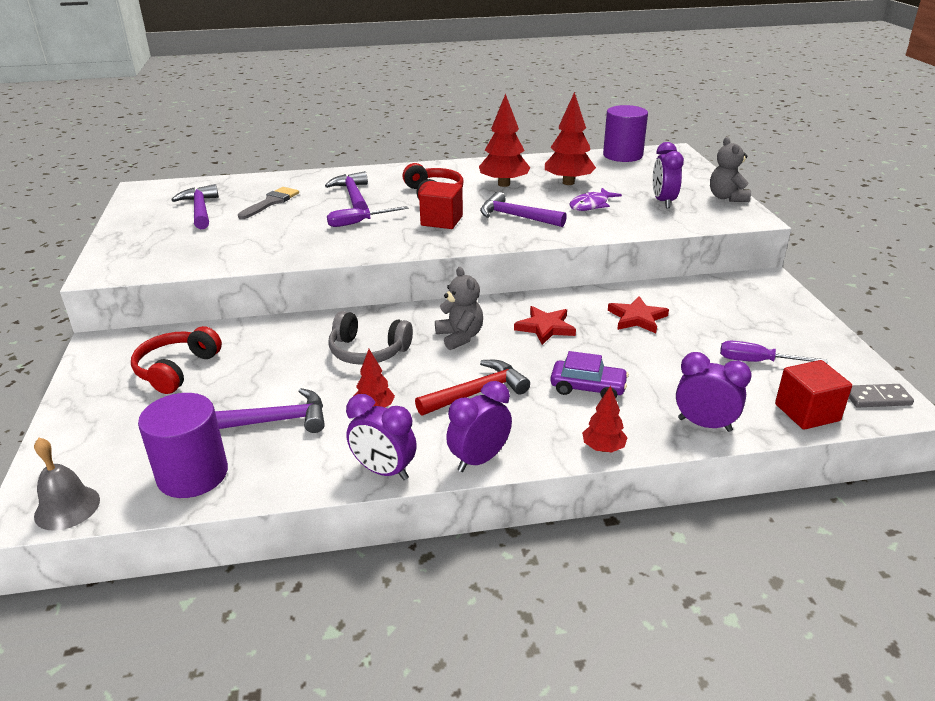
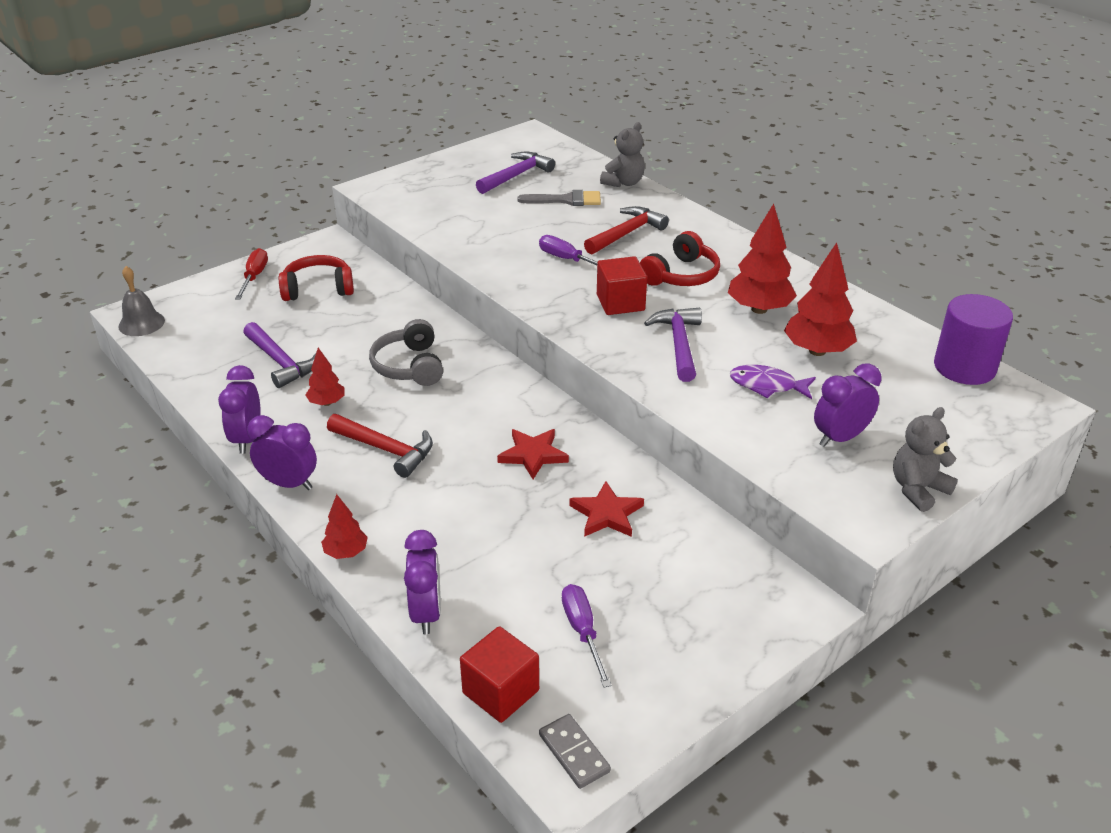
camera: 60 degrees right, 5 degrees up
purple cylinder [138,393,228,498] -> none
purple hammer [325,171,368,210] -> red hammer [584,206,669,255]
grey teddy bear [435,267,483,350] -> grey teddy bear moved to [600,122,645,187]
purple car [551,351,629,399] -> none
none -> red screwdriver [235,248,268,300]

